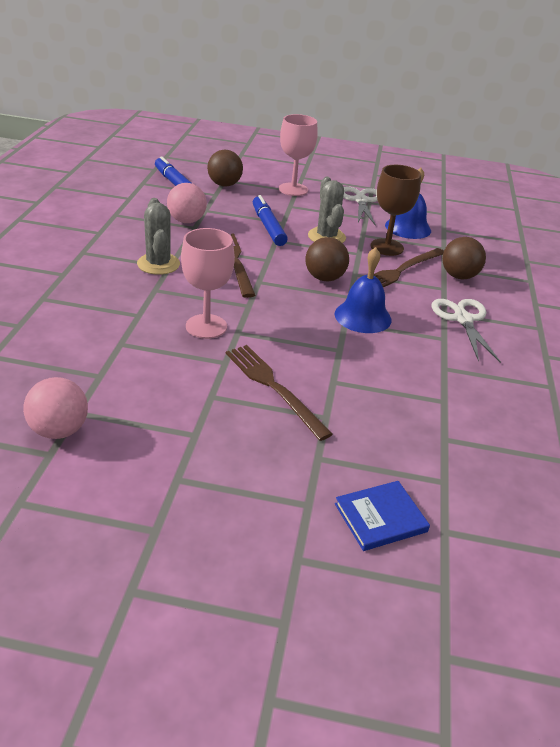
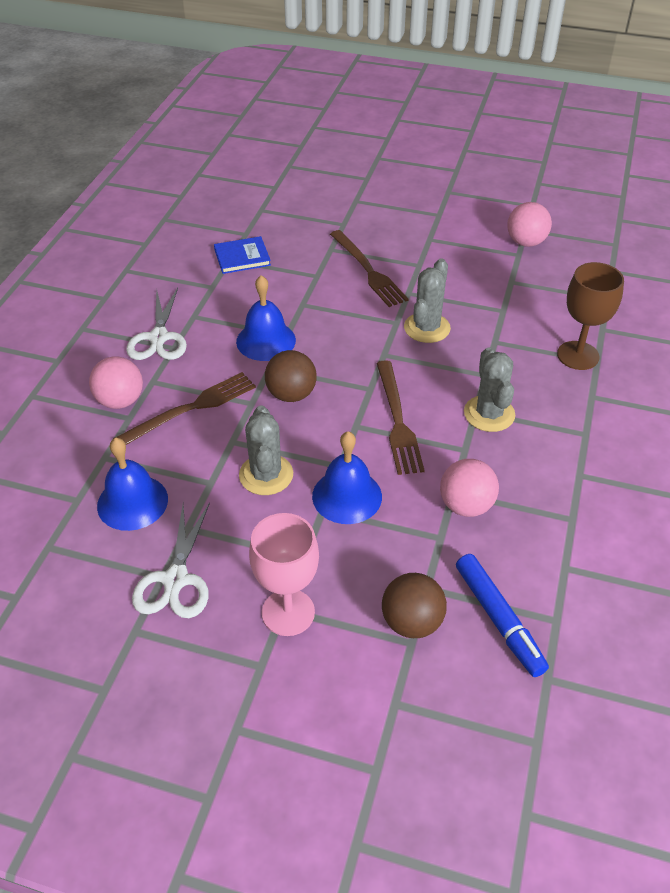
camera: 170 degrees left, 10 degrees up
pink goblet [181,228,235,339] -> grey cactus [404,258,451,343]
blue marker [253,195,288,246] -> blue bell [312,431,382,524]
blue book [335,481,430,551] -> blue book moved to [214,236,271,274]
brown goblet [371,165,421,256] -> brown goblet moved to [557,262,624,370]
brown ball [442,237,486,279] -> pink ball [89,356,143,409]

